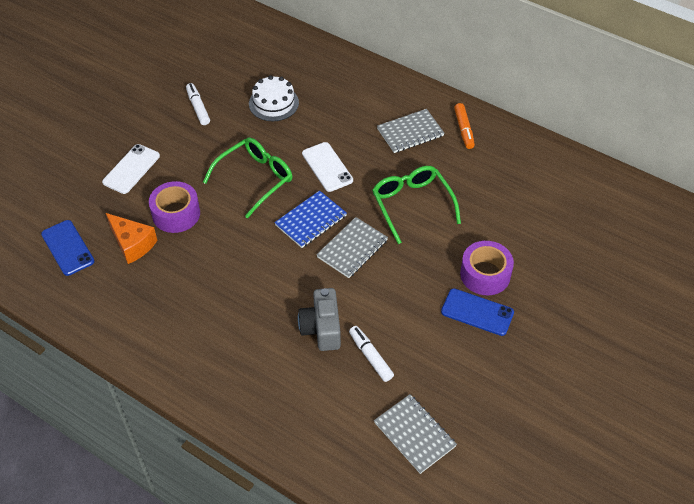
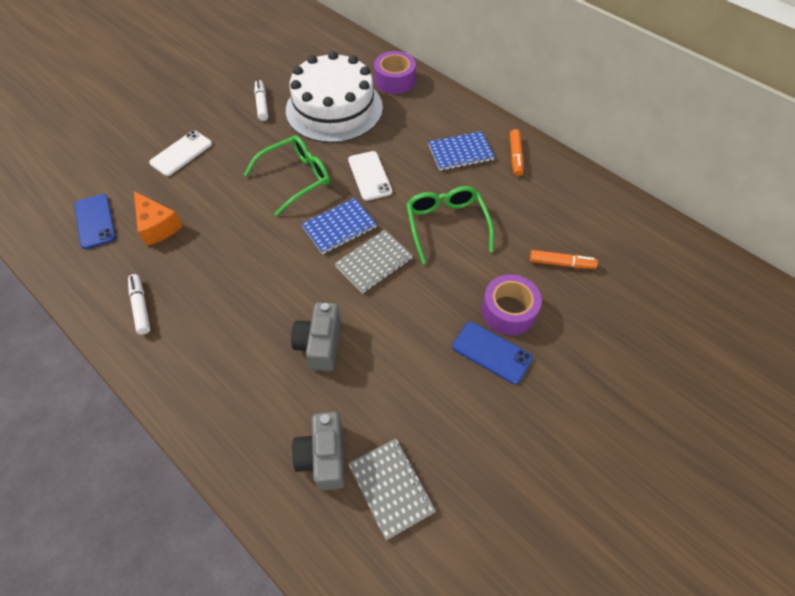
camera: 10 degrees right, 5 degrees up
purple tape [149,181,200,233] -> purple tape moved to [374,51,416,94]
white cake [249,75,299,121] -> white cake [286,51,383,143], size x1.98
white marker [349,326,394,382] -> white marker moved to [128,274,151,335]
grey notebook [377,109,444,153] -> blue notebook [428,131,495,171]
none -> grey camera [292,412,345,491]
none -> orange marker [530,250,598,269]

